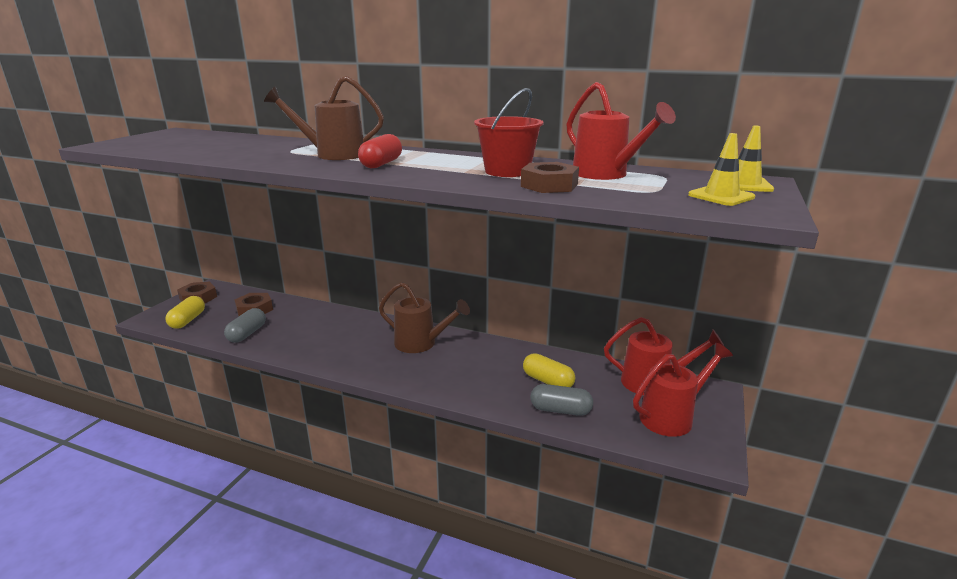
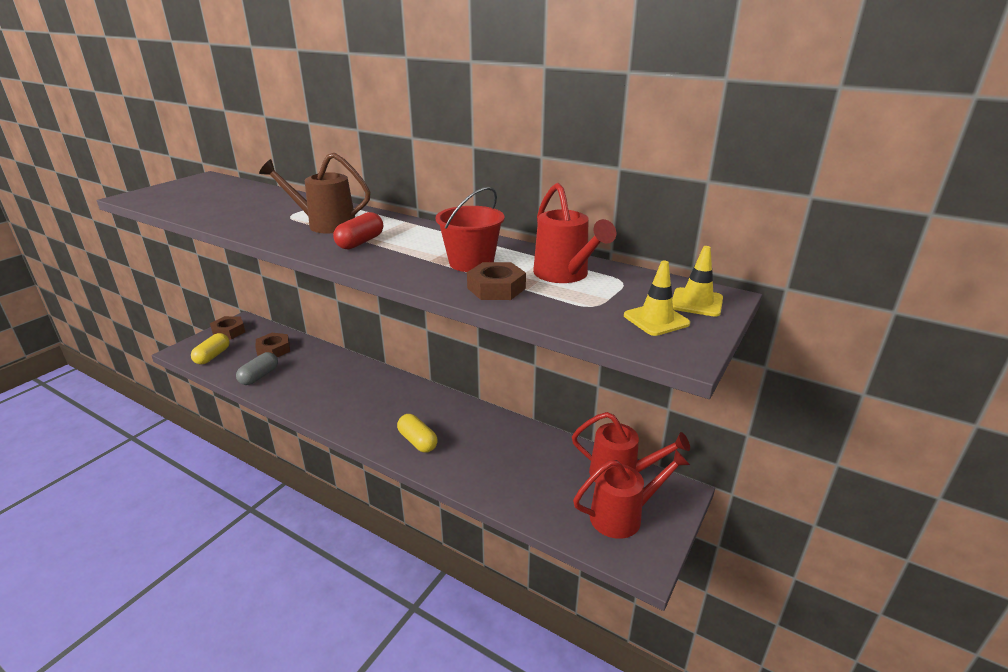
camera: 10 degrees right, 5 degrees up
brown watering can [379,282,470,353] -> none
yellow capsule [523,353,575,387] -> yellow capsule moved to [397,414,438,453]
grey capsule [531,384,593,416] -> none

